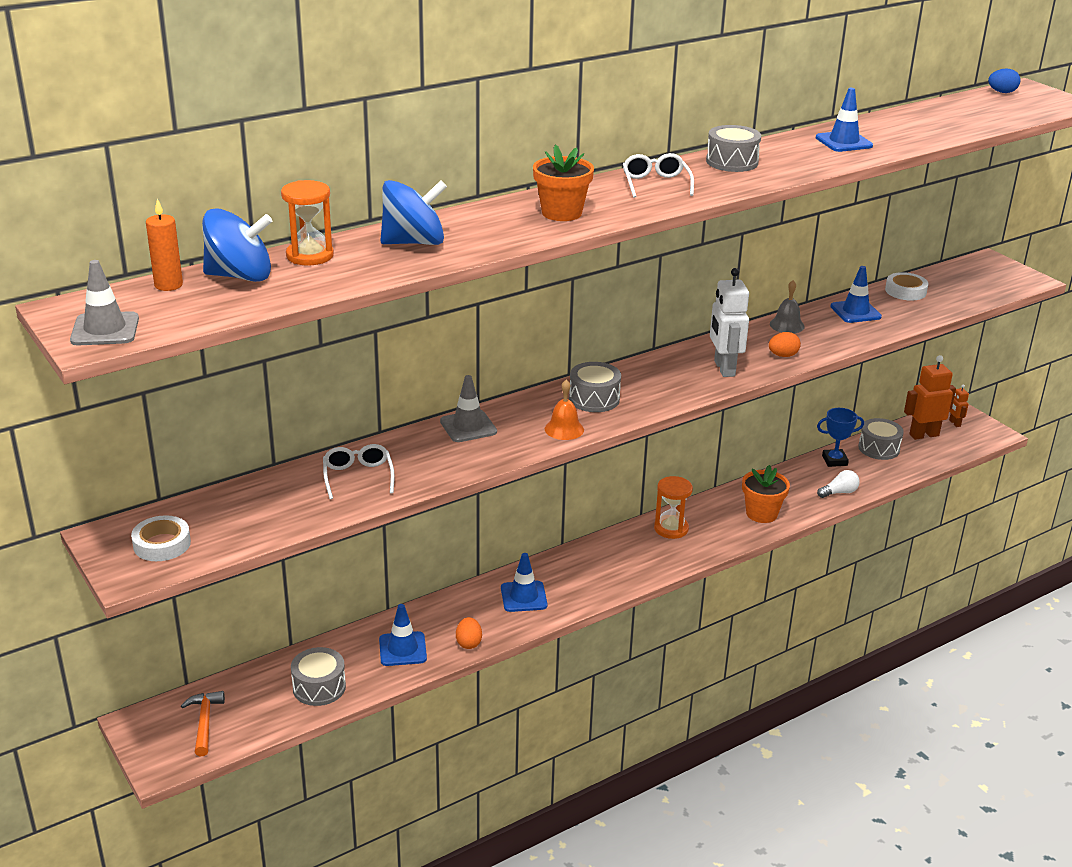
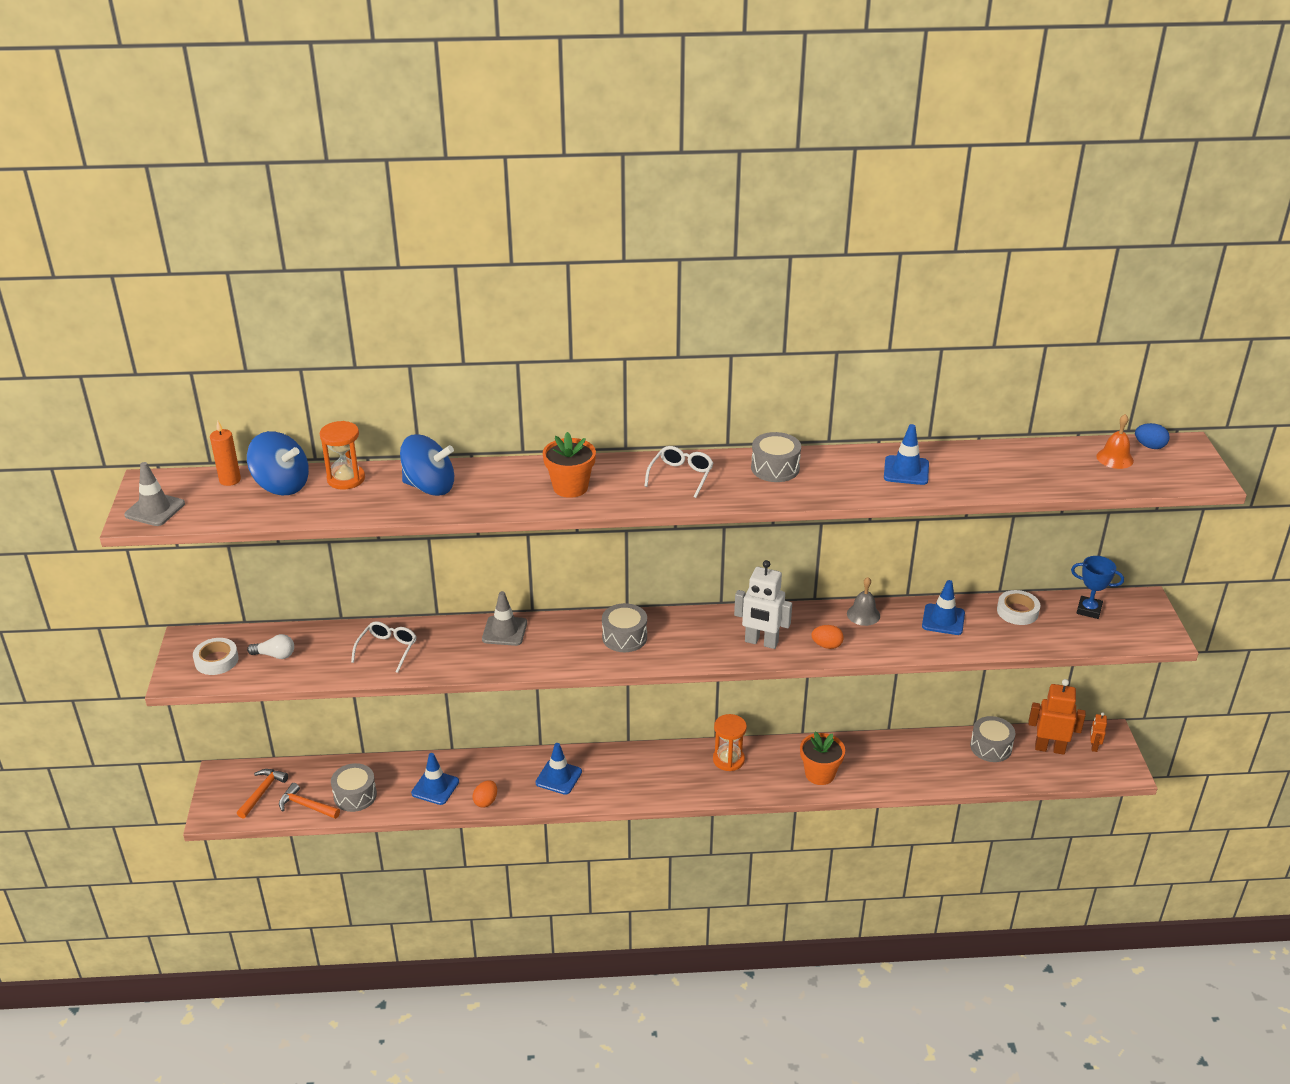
camera: 30 degrees right, 5 degrees up
orange bell [545,380,584,440] -> orange bell moved to [1096,414,1134,469]
white robot [710,268,749,377] -> white robot turned 90 degrees counterclockwise [734,560,792,649]
blue trophy [817,408,864,467] -> blue trophy moved to [1071,556,1124,619]
white light bulb [817,470,860,498] -> white light bulb moved to [247,634,294,659]
none -> orange hammer [279,783,340,819]

